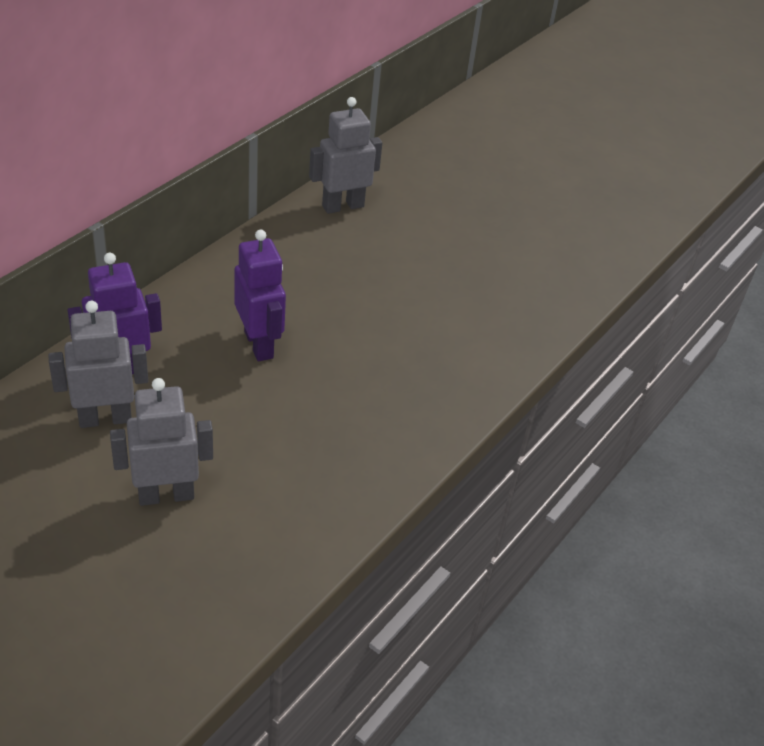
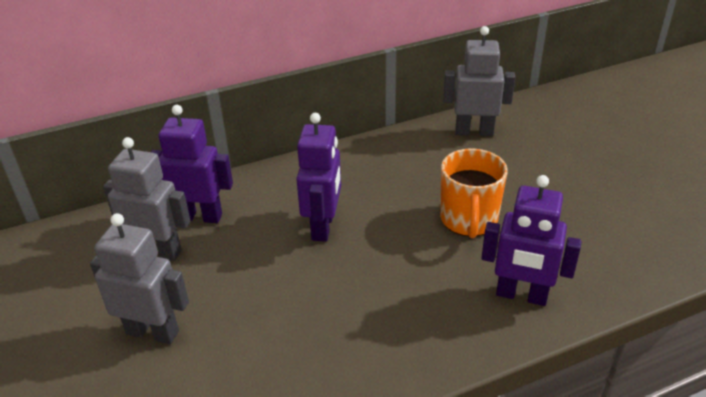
camera: 35 degrees right, 5 degrees down
none -> orange mug [440,148,508,238]
none -> purple robot [481,175,582,306]

